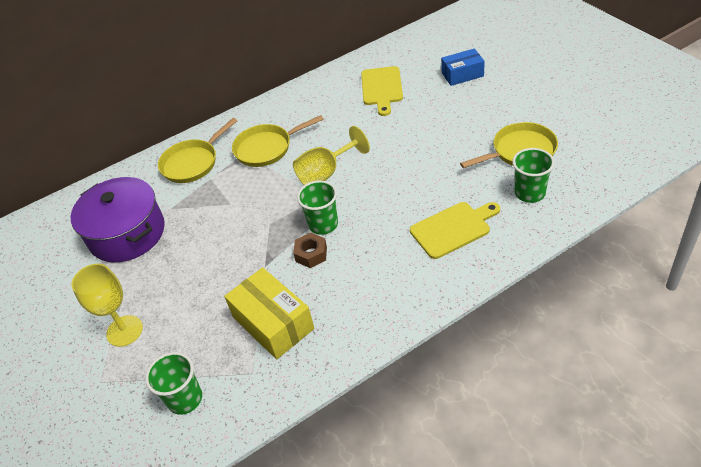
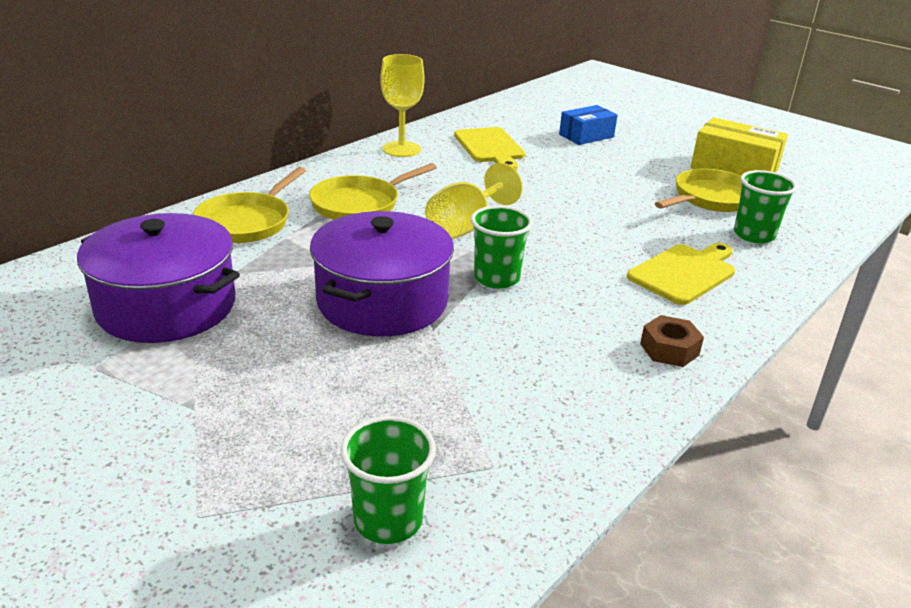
camera: 25 degrees left, 15 degrees down
yellow goblet [72,264,143,347] -> yellow goblet moved to [380,54,424,157]
yellow box [224,267,314,359] -> yellow box moved to [690,117,788,175]
brown nut [293,232,327,268] -> brown nut moved to [640,315,704,367]
none -> purple pot [310,211,454,336]

